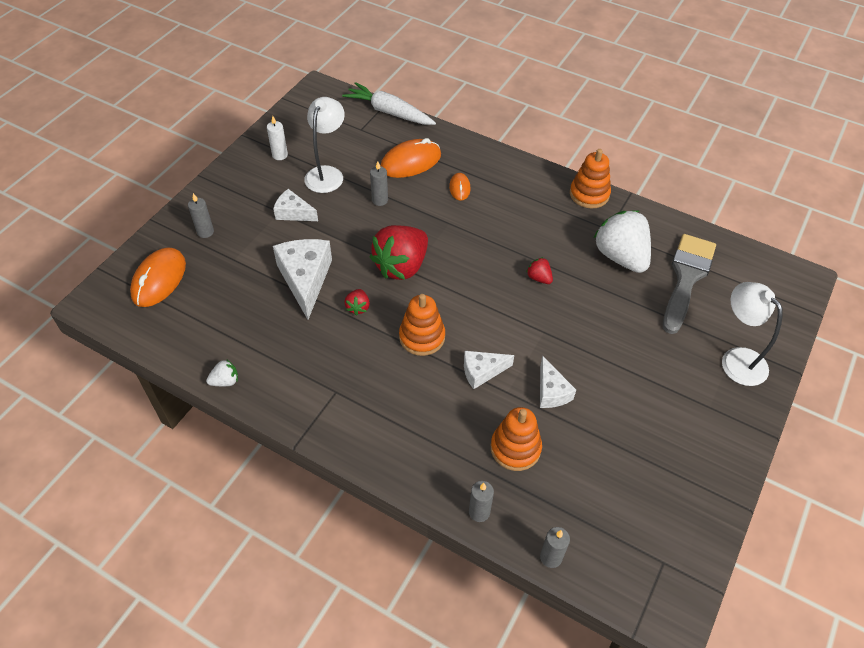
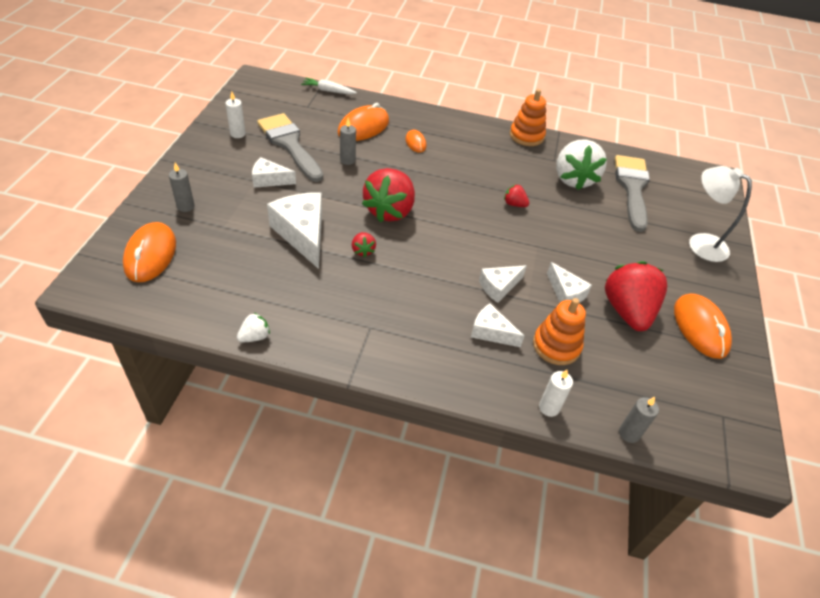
camera: 20 degrees left, 5 degrees down
white lamp [304,97,345,193] -> grey brush [257,113,323,182]
white carrot [342,82,436,125] -> white carrot [301,78,357,94], size x0.60
orange stacking toy [399,294,445,356] -> none
grey candle [469,481,494,522] -> white candle [539,370,573,417]
white strawberry [594,210,651,273] -> white strawberry turned 135 degrees counterclockwise [556,139,607,190]
none -> white cheese [471,304,524,347]
none -> red strawberry [605,261,667,331]
none -> orange mouse [674,293,732,359]

